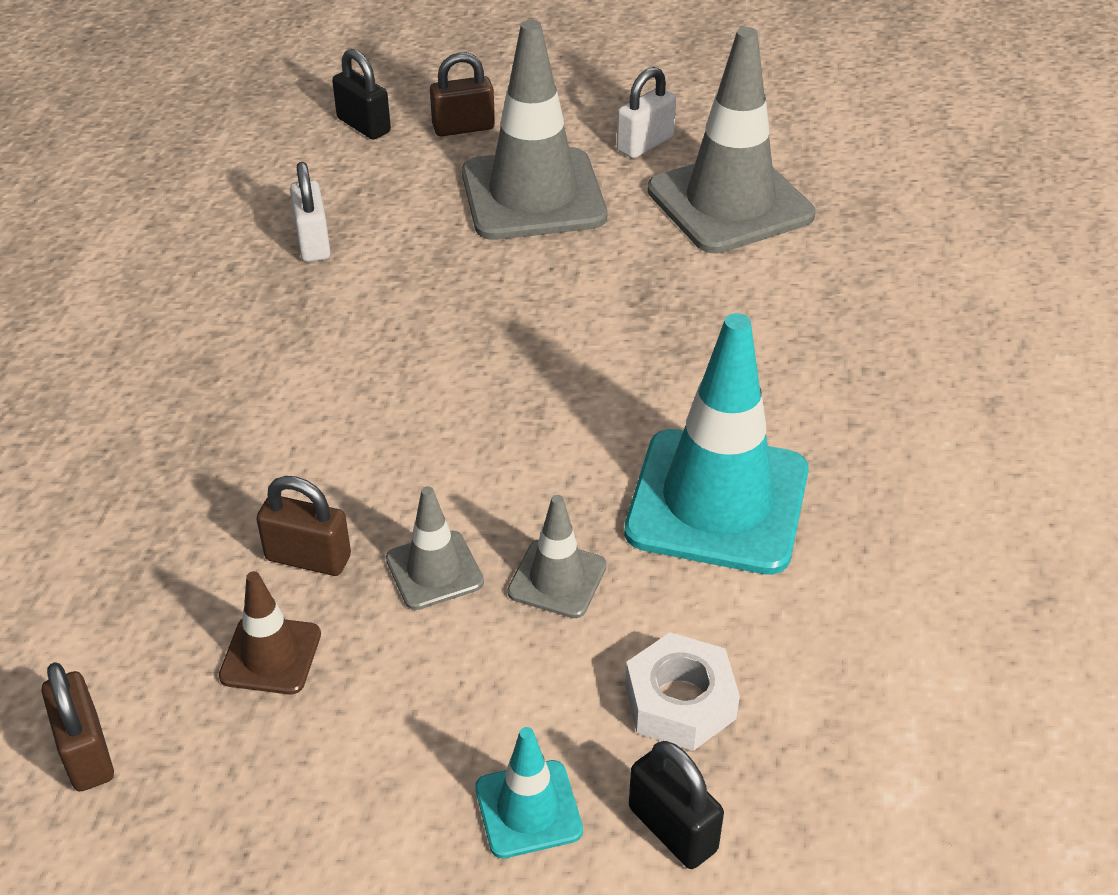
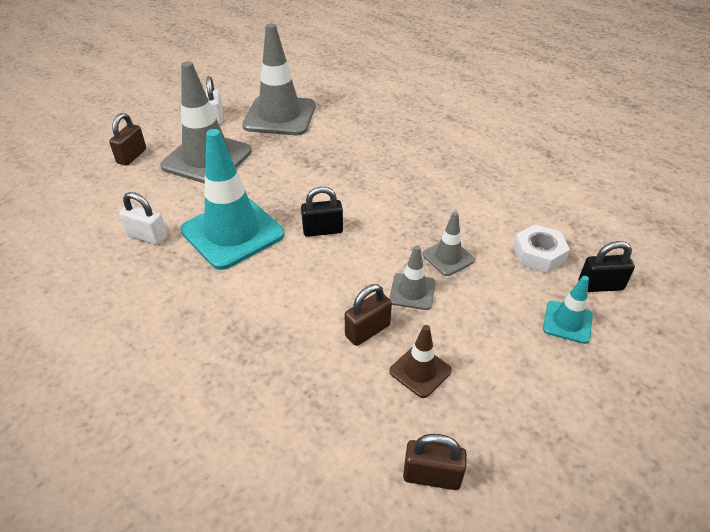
camera: 55 degrees left, 0 degrees up
black padlock [332,49,391,139] -> black padlock moved to [301,187,343,237]
turquoise traffic cone [624,313,809,575] -> turquoise traffic cone moved to [180,129,285,270]

